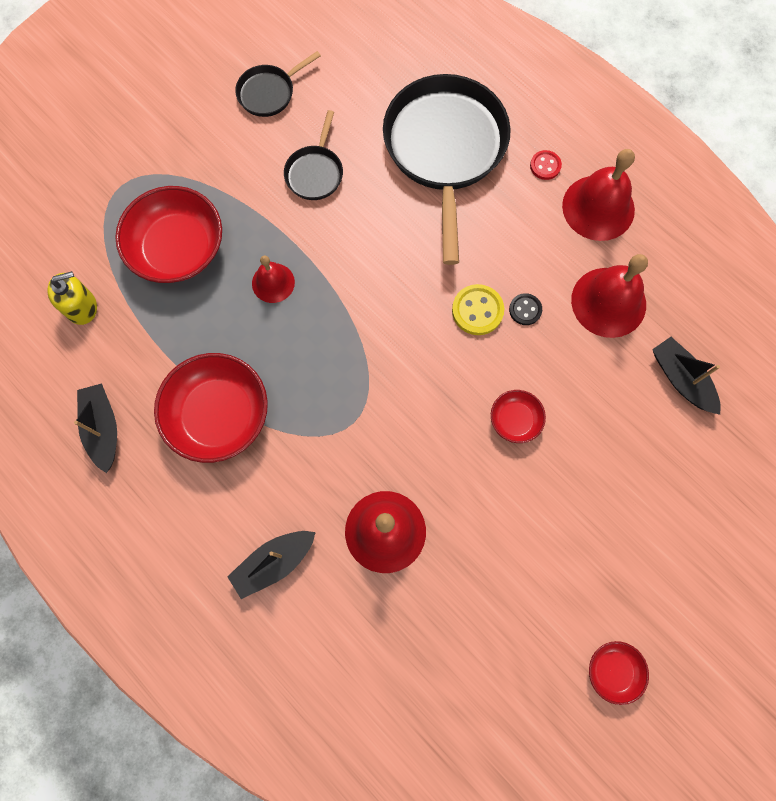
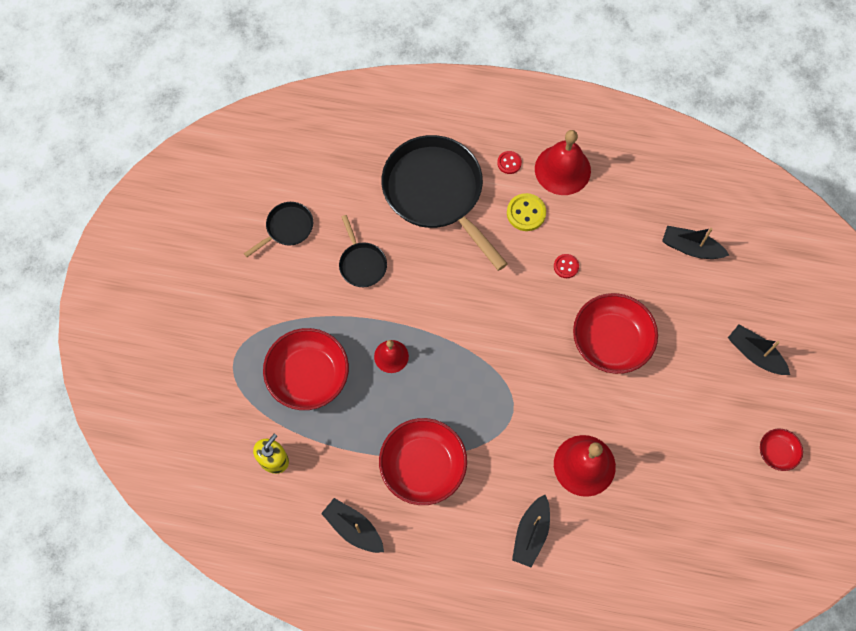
camera: 35 degrees left, 5 degrees down
black pan [235,51,321,117] -> black pan turned 150 degrees counterclockwise [244,202,313,257]
yellow button [452,284,504,335] -> yellow button moved to [507,193,546,231]
red bowl [491,390,546,443] -> red bowl [573,293,658,374], size x2.01
black button [509,293,542,325] -> red button [554,254,579,278]
red bell [571,254,648,338] -> none
none -> black boat [728,324,790,375]

